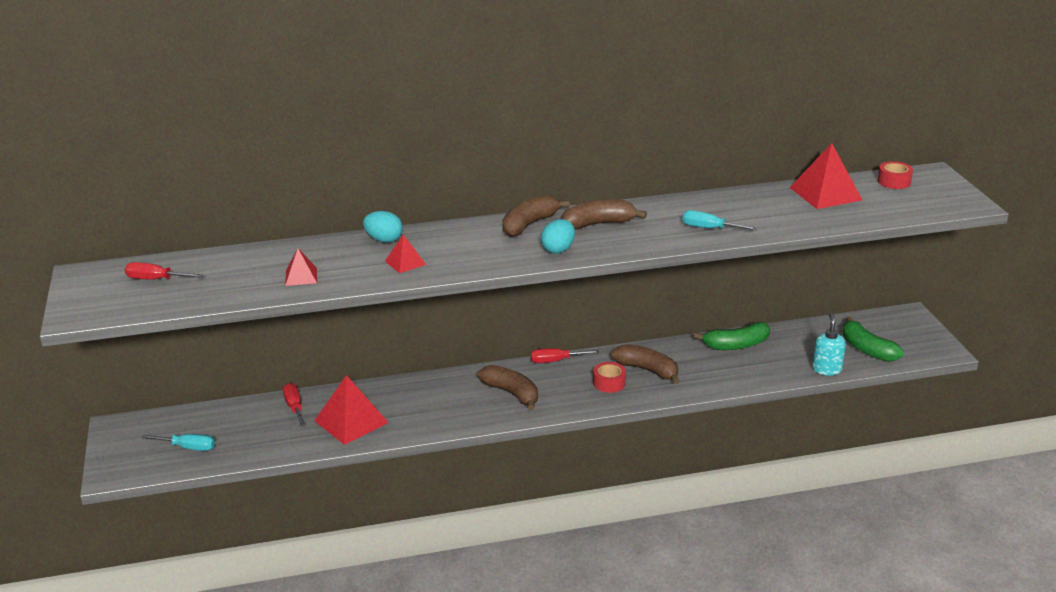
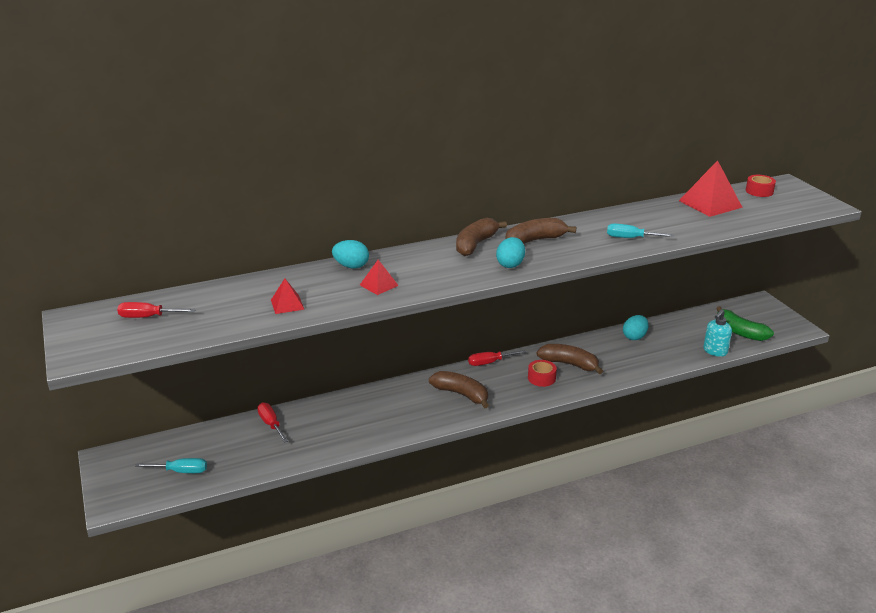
camera: 10 degrees left, 0 degrees up
red pyramid [314,375,389,445] -> none
green banana [694,322,770,350] -> turquoise egg [623,315,649,340]
turquoise soap dispenser [812,312,846,375] -> turquoise soap dispenser turned 135 degrees counterclockwise [703,309,732,357]

